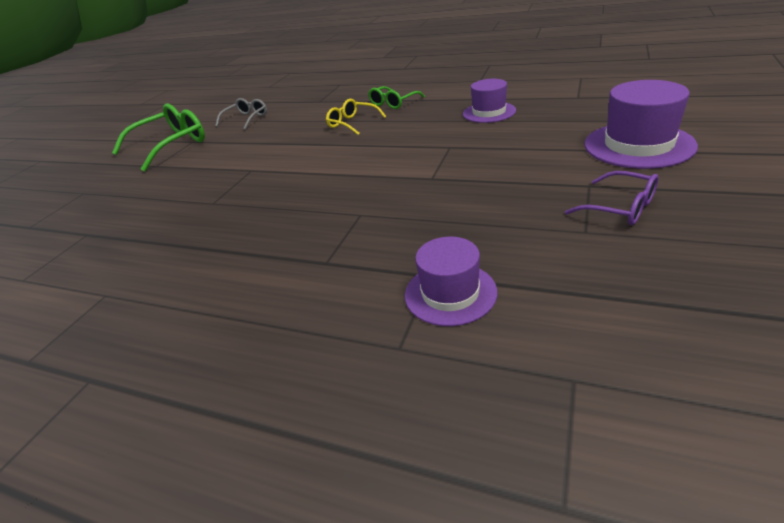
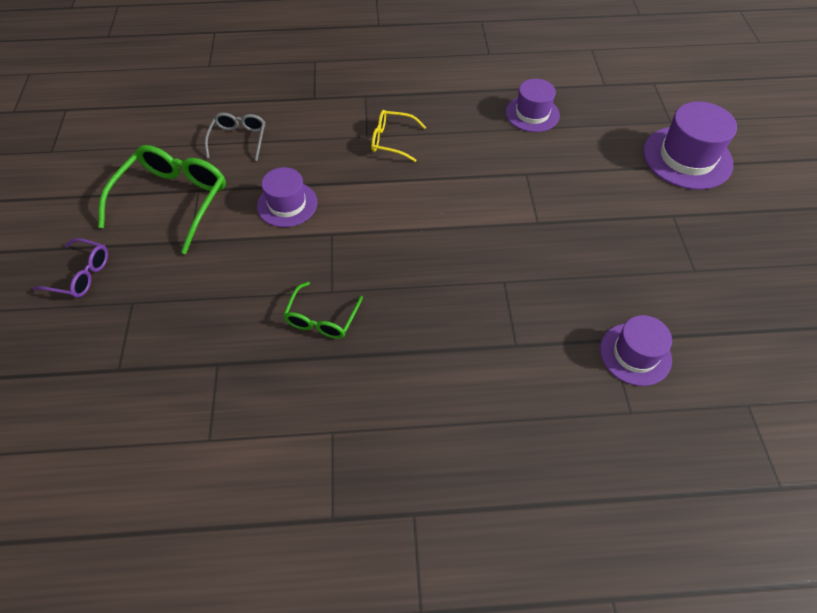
camera: 30 degrees left, 20 degrees up
green glasses [368,86,425,109] -> green glasses moved to [283,282,363,339]
purple glasses [565,171,659,225] -> purple glasses moved to [33,238,108,298]
none -> purple hat [257,167,317,227]

